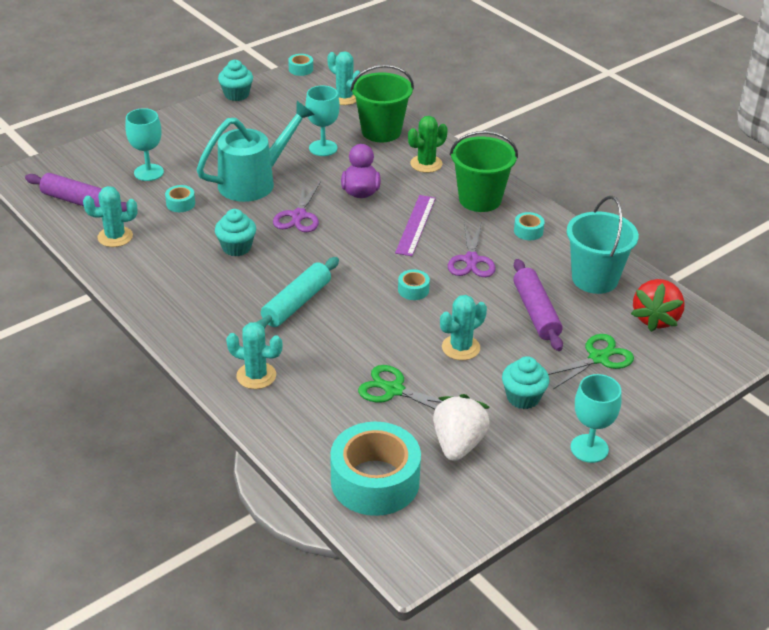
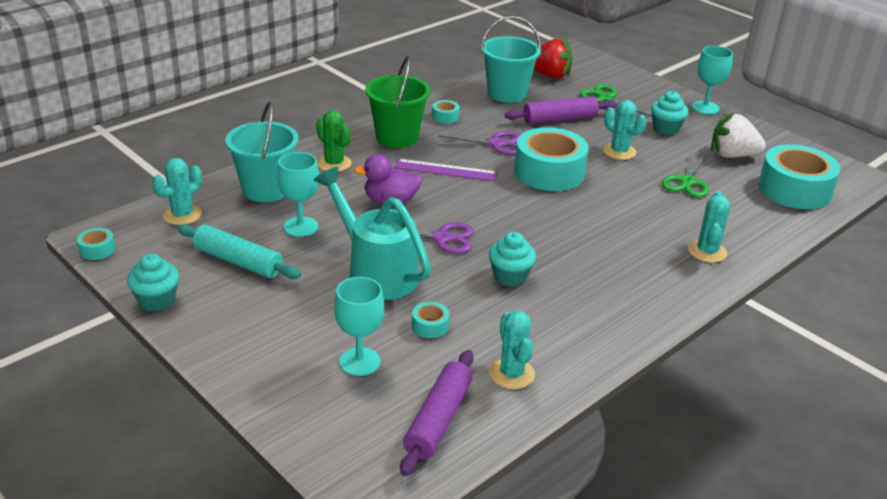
camera: 95 degrees left, 5 degrees down
turquoise rolling pin [257,257,339,329] -> turquoise rolling pin moved to [177,224,301,279]
green bucket [351,65,414,142] -> turquoise bucket [225,101,299,202]
turquoise tape [398,269,430,300] -> turquoise tape [514,127,589,191], size x2.40

